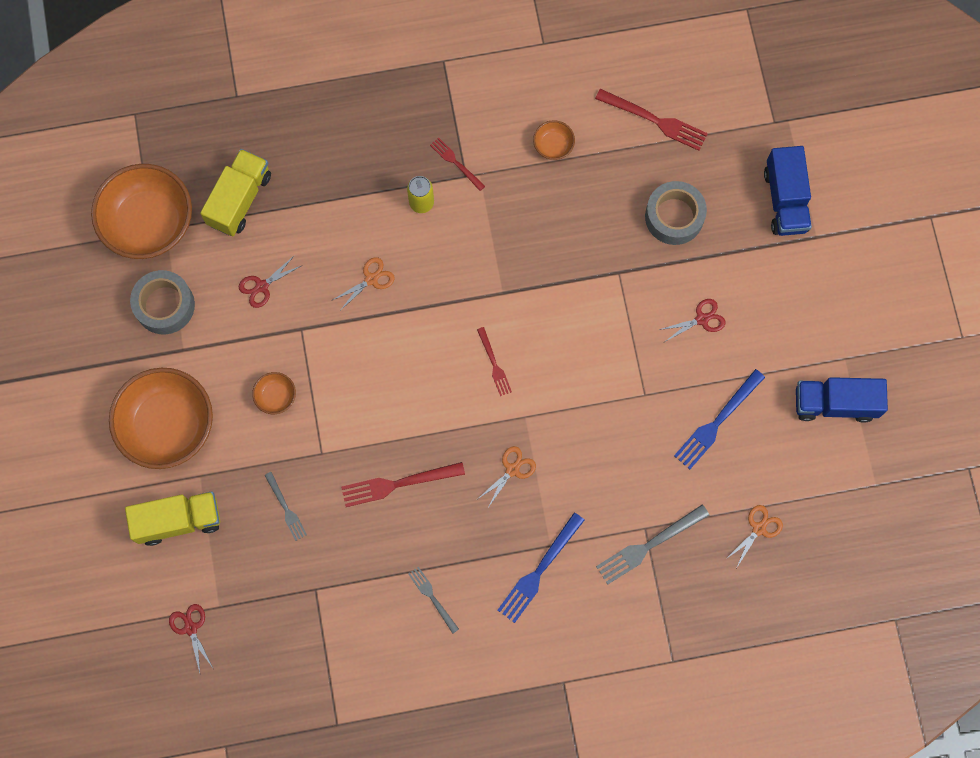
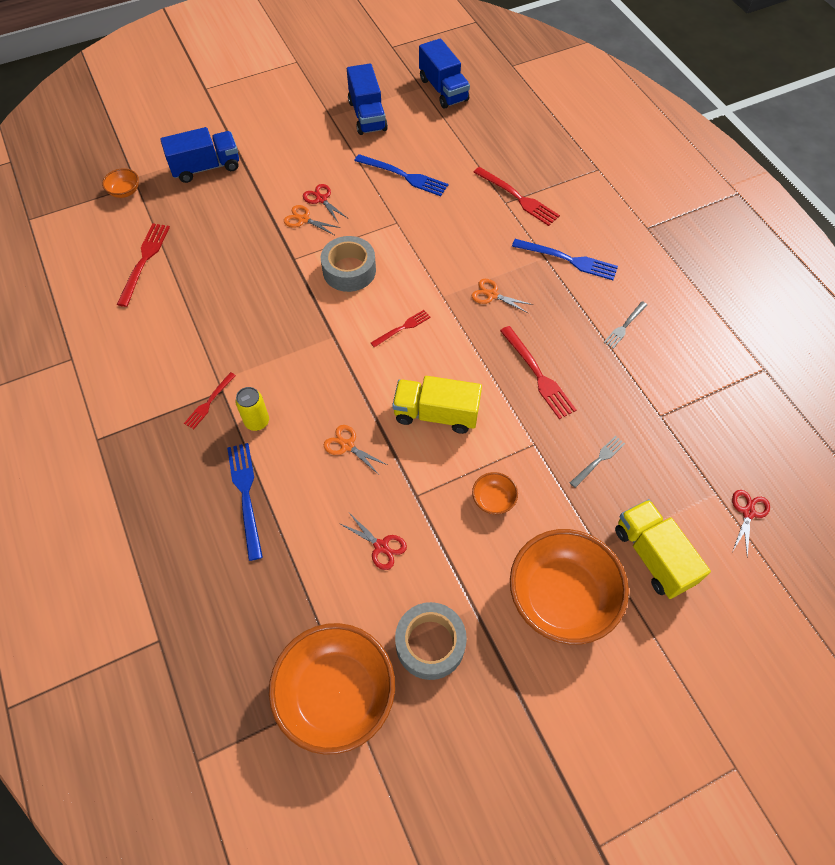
camera: 105 degrees left, 15 degrees down
red scissors [169,604,214,673] -> red scissors turned 150 degrees clockwise [732,490,770,558]
yellow truck [200,149,271,236] -> yellow truck moved to [392,376,482,434]
orange bowl [533,120,575,160] -> orange bowl moved to [102,168,139,198]
grey fork [596,504,709,585] -> red fork [473,167,560,226]
grey tape [645,181,707,245] -> grey tape moved to [321,236,376,292]
orange scissors [726,505,783,567] -> orange scissors moved to [284,205,341,235]
none -> blue fork [227,443,263,561]
none -> blue truck [419,38,470,109]

